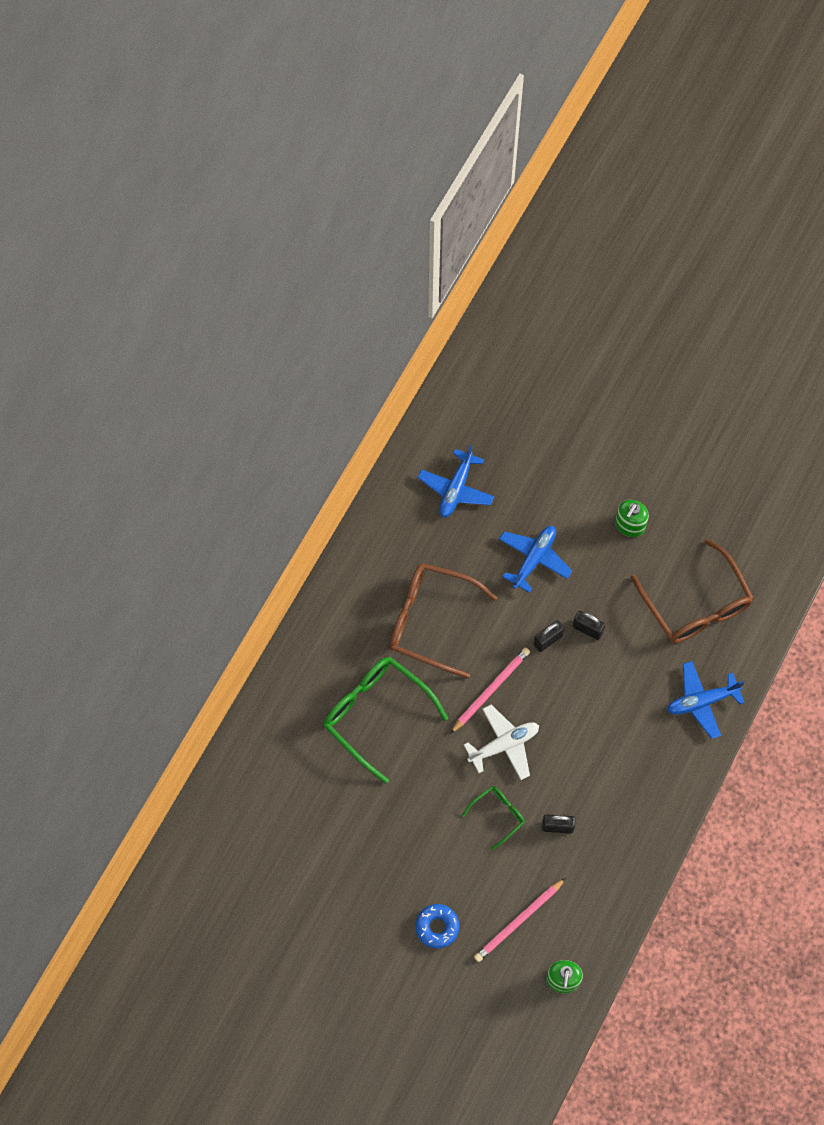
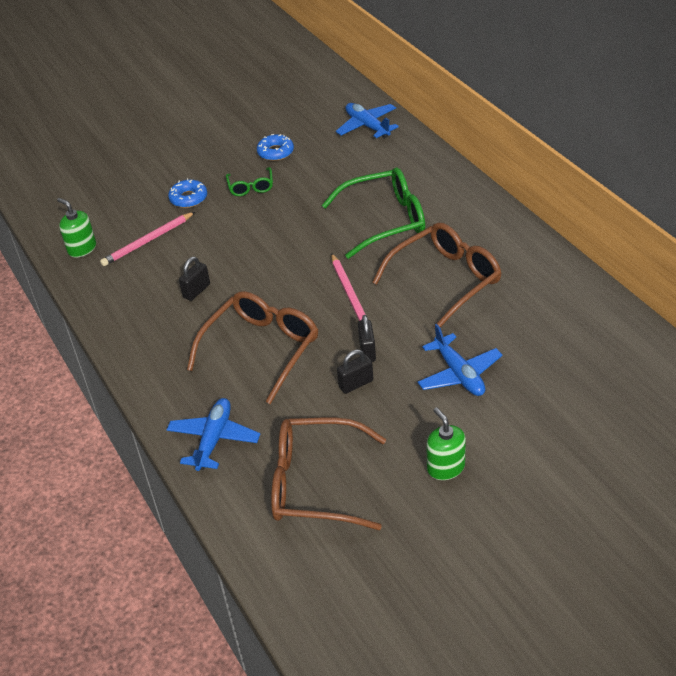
camera: 125 degrees right, 25 degrees down
blue plane [418,445,494,518] -> blue plane moved to [336,103,399,139]
green glasses [462,786,525,850] -> green glasses moved to [226,167,273,196]
white plane [464,705,539,780] -> none
pink pencil [474,878,566,962] -> pink pencil turned 120 degrees counterclockwise [100,212,195,266]
none -> brown glasses [187,291,318,404]
none -> blue donut [257,134,294,161]

